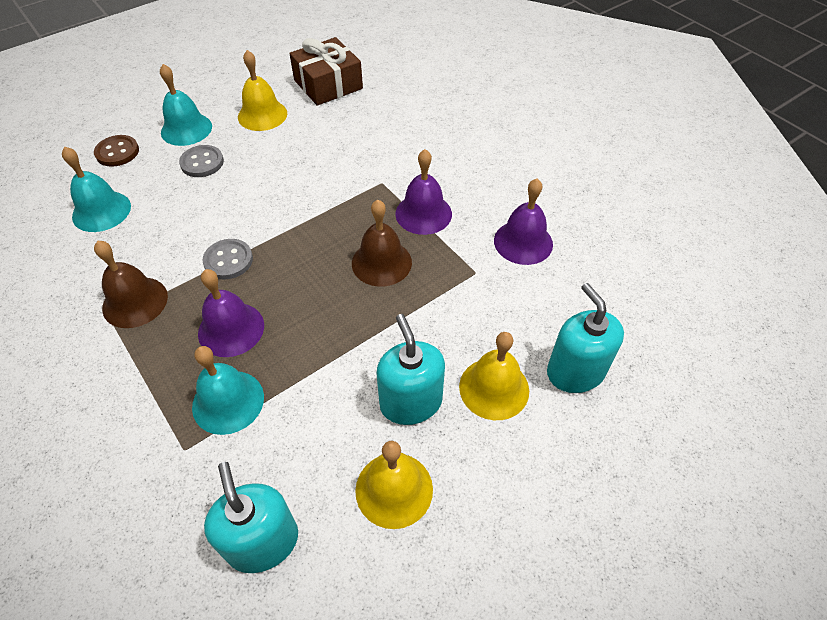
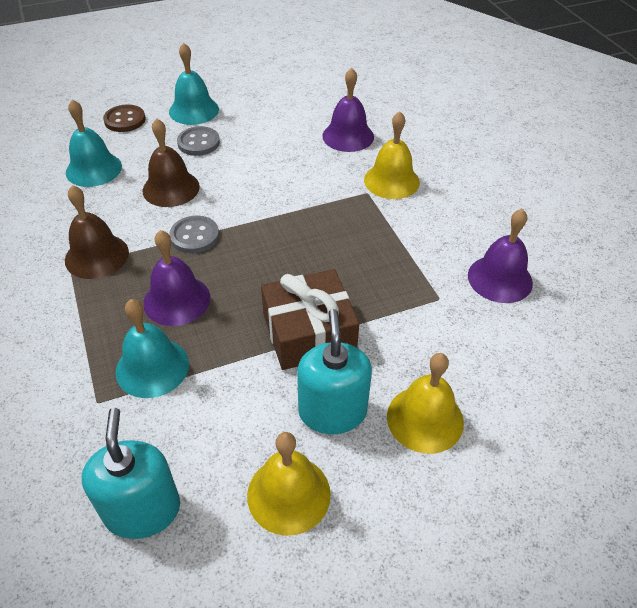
camera: 15 degrees right, 5 degrees down
yellow bell [238,50,287,131] -> yellow bell moved to [364,111,420,199]
brown gift [289,37,363,106] -> brown gift moved to [261,269,359,370]
brown bell [352,200,412,287] -> brown bell moved to [142,118,200,207]
purple bell [395,149,452,235] -> purple bell moved to [322,68,374,152]
turquoise soap dispenser [547,283,624,393] -> none

